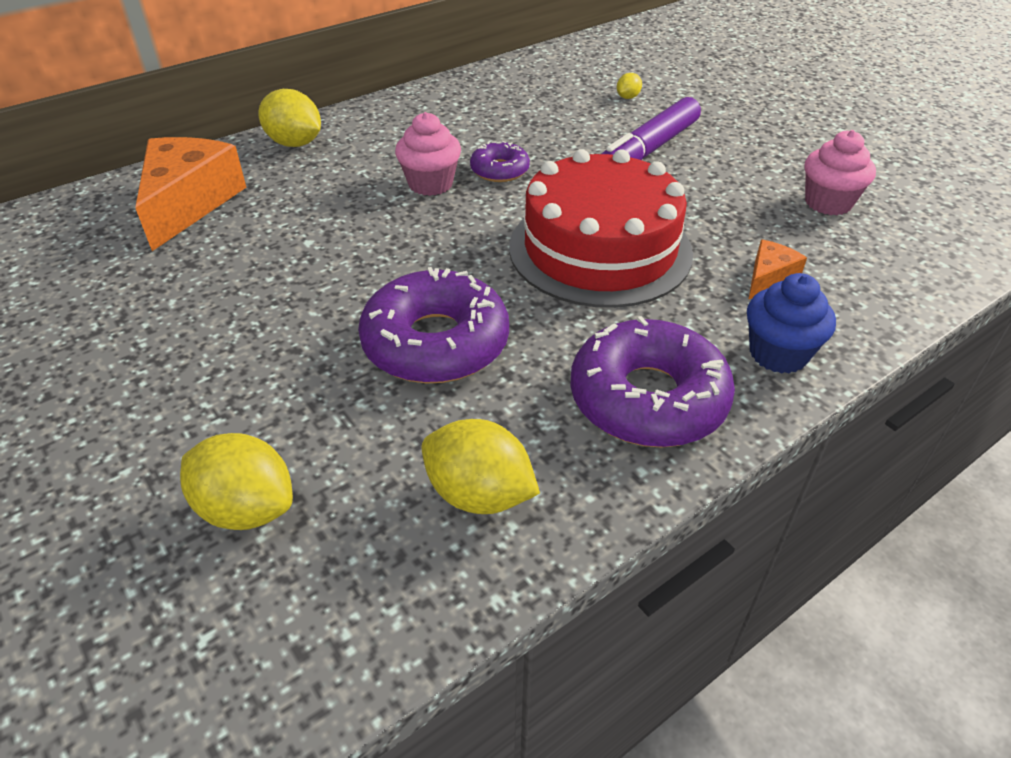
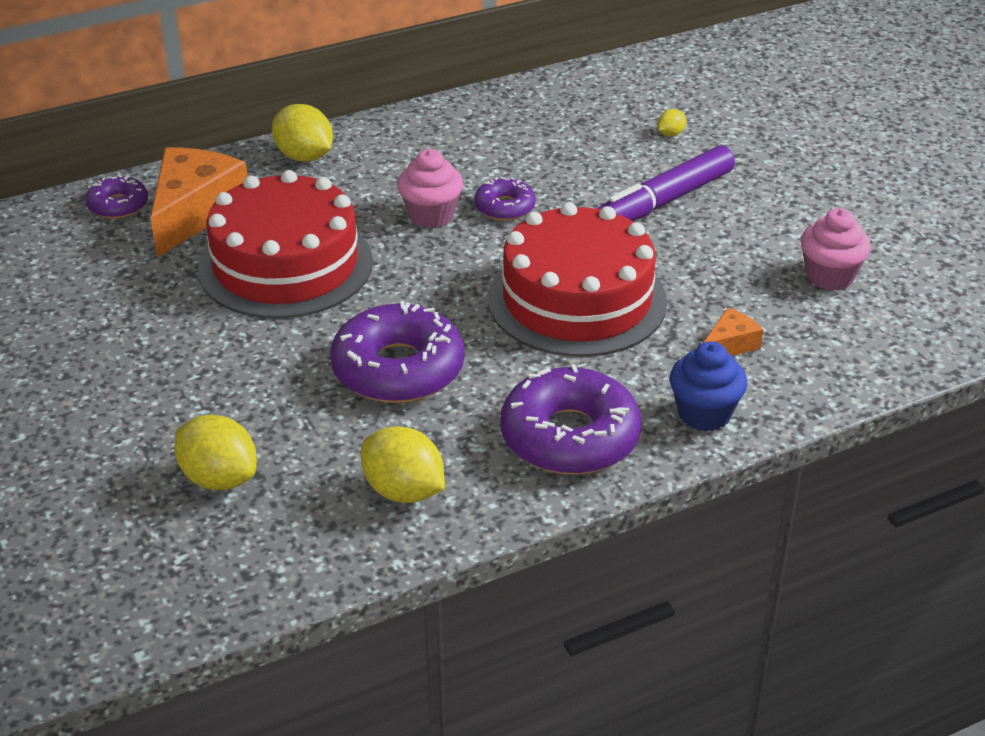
camera: 10 degrees right, 5 degrees down
none -> purple donut [85,175,148,219]
none -> red cake [198,170,373,318]

